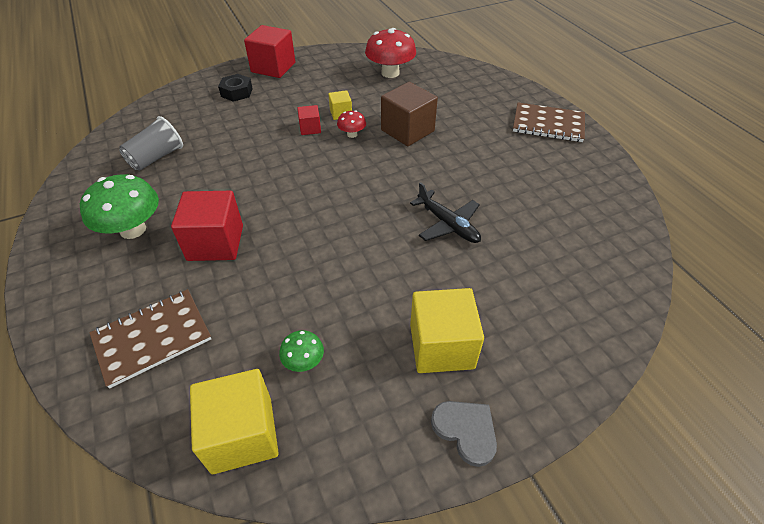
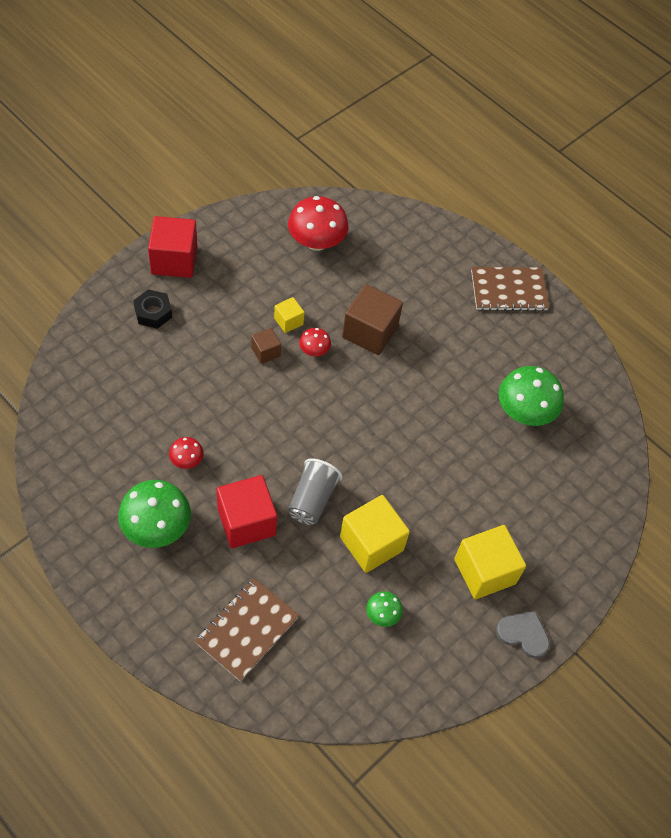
camera: 25 degrees left, 10 degrees up
grey cup [119,116,183,171] -> grey cup moved to [288,458,342,525]
yellow cube [190,369,279,474] -> yellow cube moved to [340,495,410,573]
red cube [297,105,321,135] -> brown cube [251,328,281,364]
black plane [410,182,481,243] -> none
none -> red mushroom [169,437,204,469]
none -> green mushroom [499,366,564,426]

